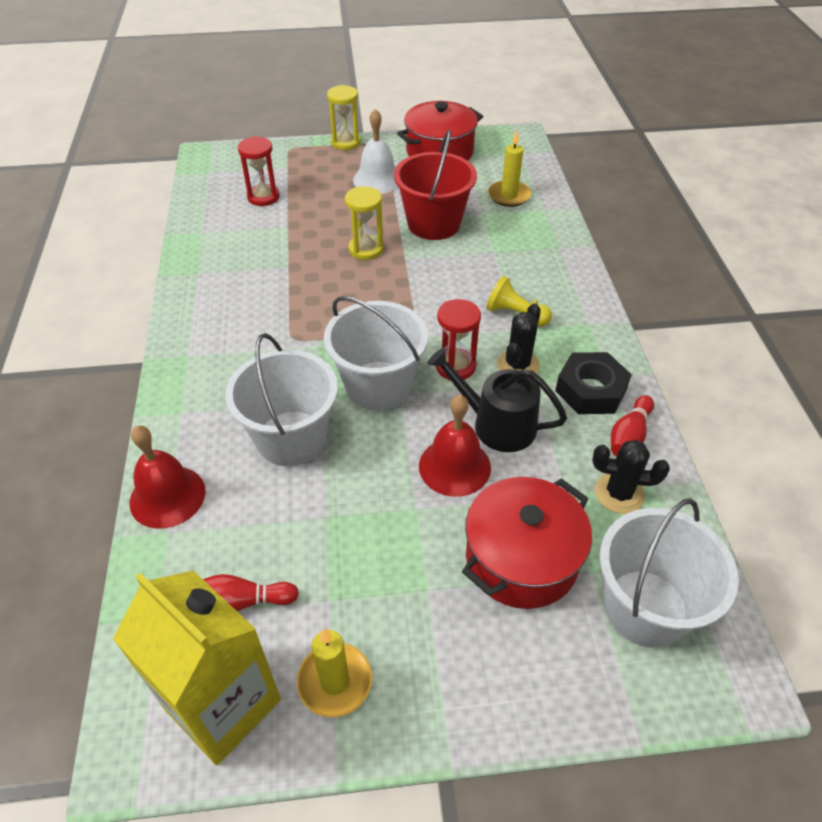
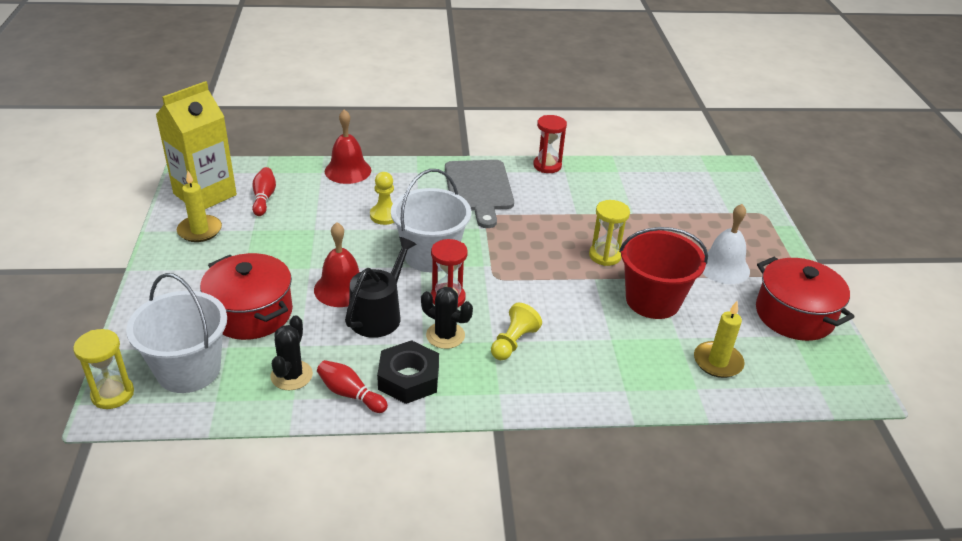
camera: 90 degrees right, 10 degrees down
white bucket [225,333,338,466] -> yellow pawn [370,172,394,225]
red hourglass [238,136,280,206] -> red hourglass moved to [533,115,567,173]
yellow hourglass [327,85,361,150] -> yellow hourglass moved to [73,329,134,409]
none -> grey cutting board [445,160,514,228]

